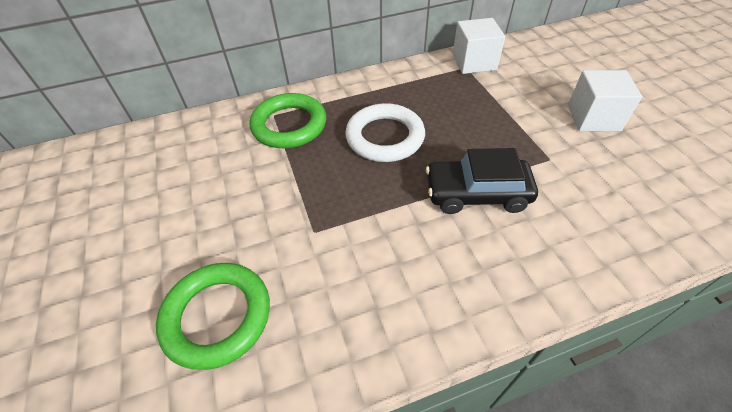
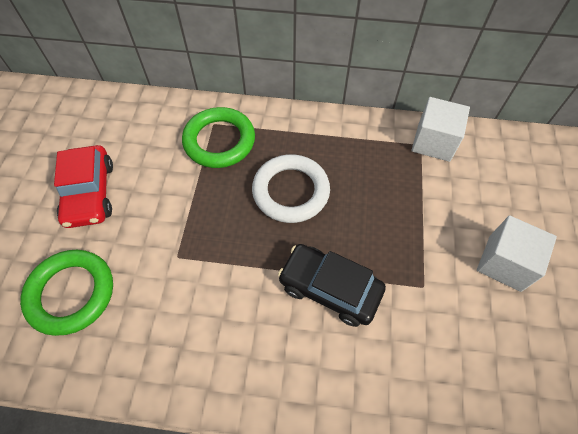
camera: 25 degrees right, 10 degrees up
none -> red car [54,145,113,228]

